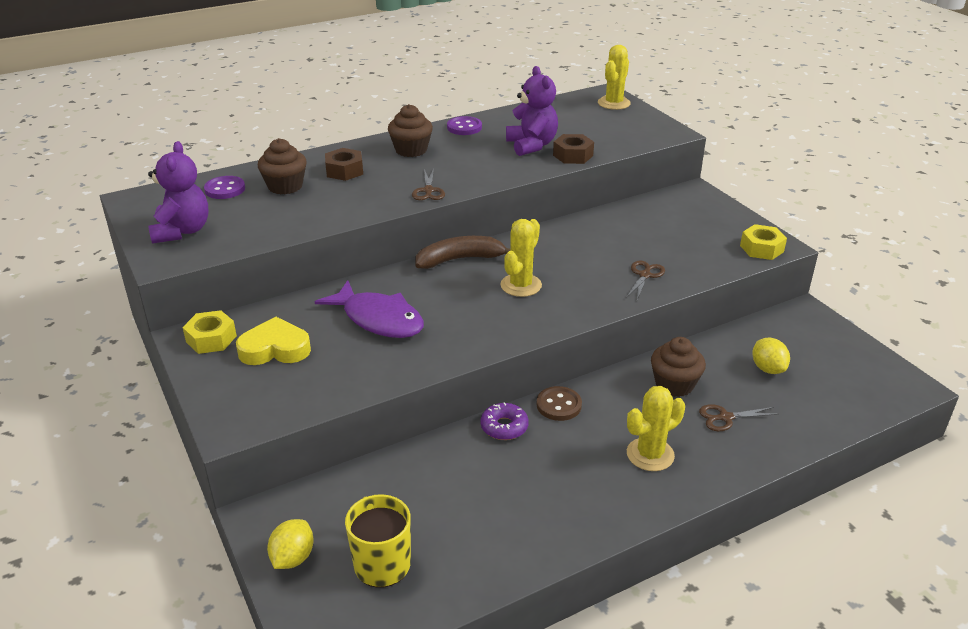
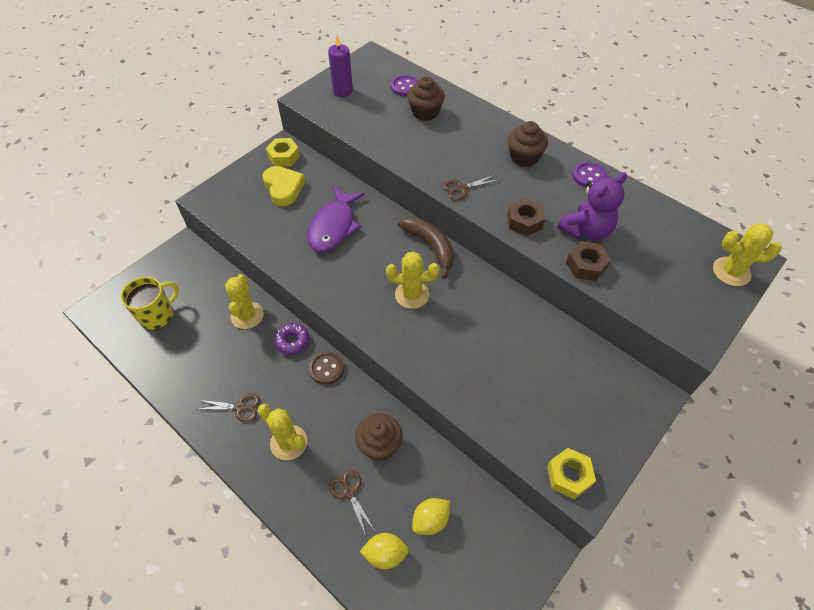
camera: 70 degrees right, 20 degrees up
purple teddy bear [148,141,208,244] -> purple candle [328,35,353,97]
yellow lemon [267,519,314,569] -> yellow lemon moved to [360,533,409,569]
brown nut [325,148,363,181] -> brown nut moved to [507,198,545,236]
brown scissors [626,261,665,300] -> brown scissors moved to [199,394,260,422]
none -> yellow cactus [225,274,264,329]

